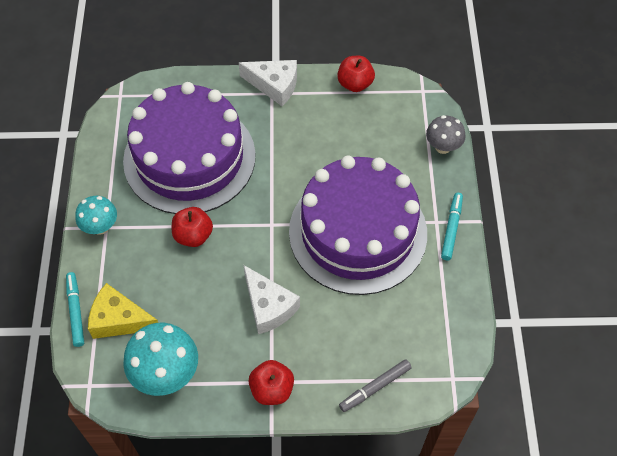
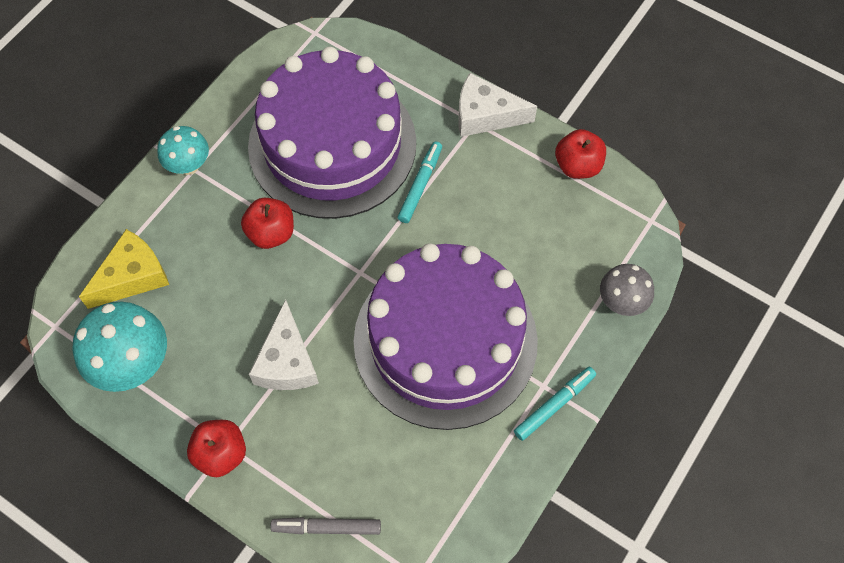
camera: 35 degrees right, 5 degrees up
turquoise marker [66,272,84,347] -> turquoise marker moved to [398,141,442,223]
yellow cheese [88,283,158,339] -> yellow cheese turned 90 degrees clockwise [79,229,169,309]
white cheese [239,60,297,106] -> white cheese turned 135 degrees clockwise [458,73,537,137]

